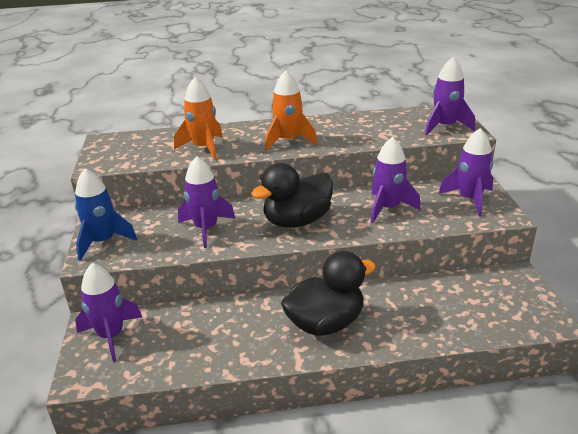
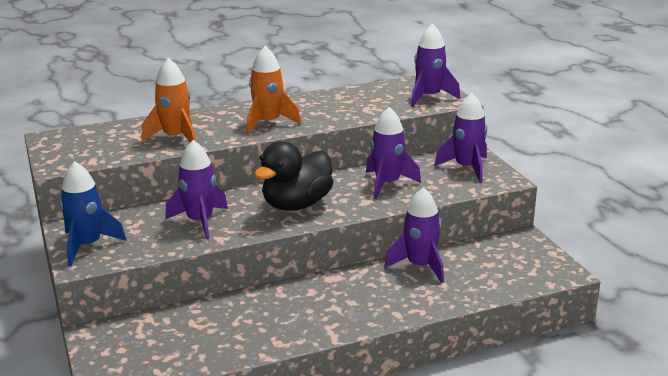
camera: 15 degrees left, 5 degrees down
purple rocket [75,263,142,362] -> purple rocket moved to [384,187,444,283]
black duck [281,251,376,336] -> none

